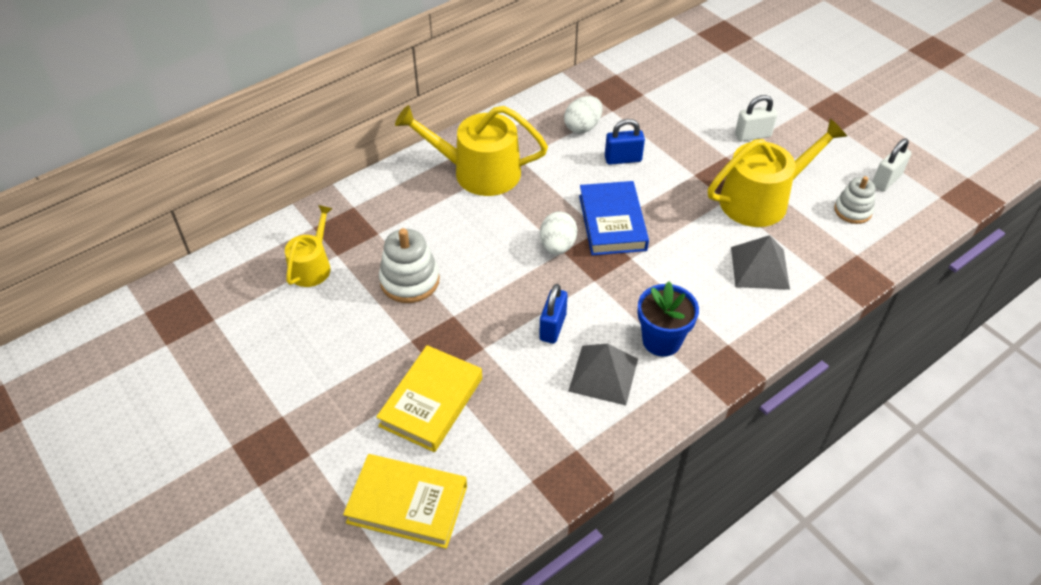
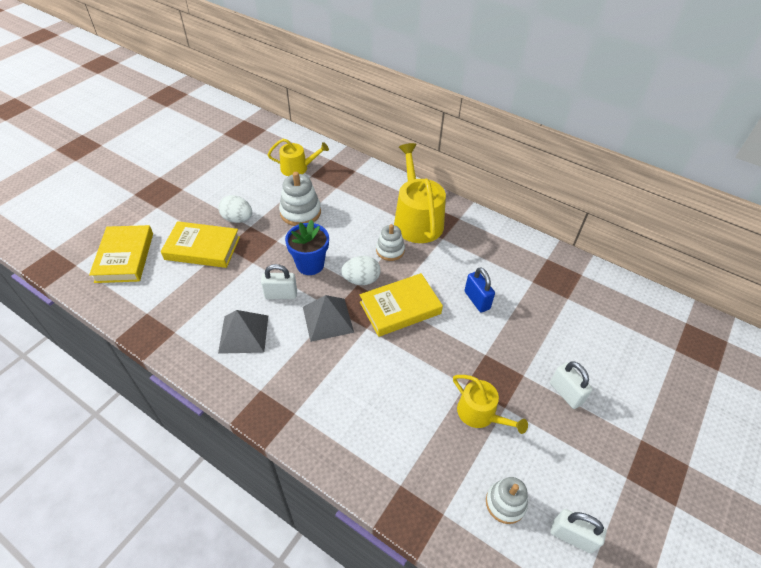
camera: 70 degrees right, 0 degrees up
blue padlock [539,284,568,344] -> white padlock [261,264,297,299]
white egg [564,96,602,133] -> white egg moved to [218,195,252,223]
blue book [579,181,649,255] -> yellow book [360,273,443,337]
blue flower pot [637,281,699,357] -> blue flower pot moved to [285,220,329,275]
yellow watering can [708,118,847,227] -> yellow watering can [453,375,528,434], size x0.58
grey pyramid [731,235,790,290] -> grey pyramid moved to [303,295,354,342]
none -> white stacking toy [376,224,405,261]

